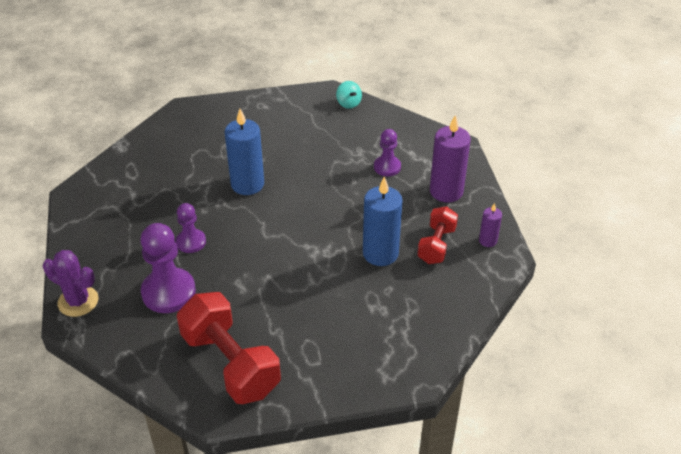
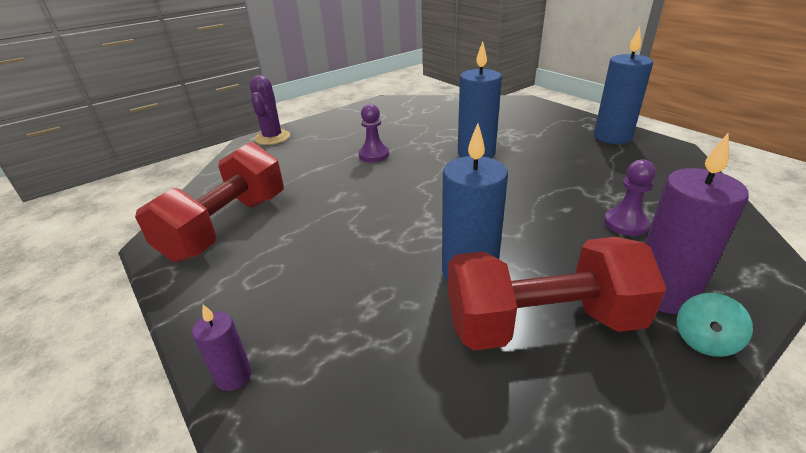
camera: 65 degrees right, 10 degrees down
purple pawn [140,223,196,313] -> none
turquoise spinning top [336,81,362,109] -> turquoise spinning top moved to [677,293,753,357]
red dumbbell [417,206,458,264] -> red dumbbell [448,237,667,351], size x1.73
purple candle [479,203,502,247] -> purple candle moved to [192,304,252,391]
none -> blue candle [594,27,653,144]

